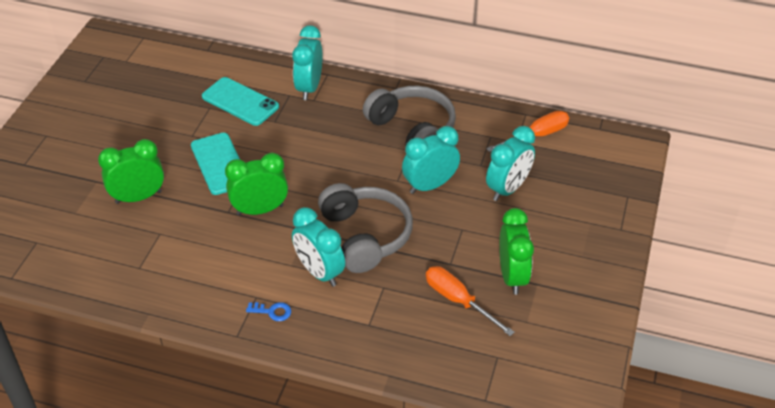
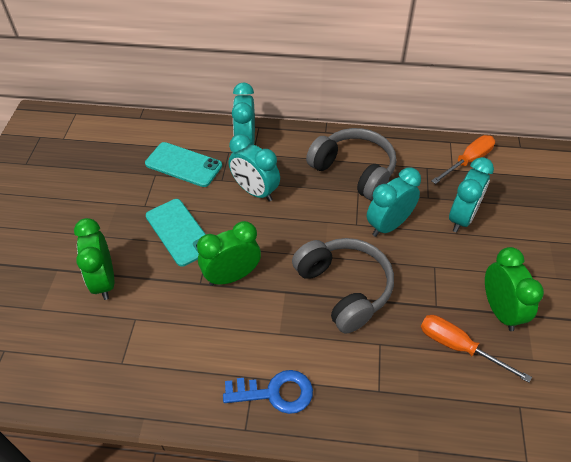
camera: 10 degrees left, 5 degrees up
green clock [98,139,164,204] -> green clock turned 75 degrees counterclockwise [74,218,114,300]
blue key [246,302,291,321] -> blue key [223,370,313,414], size x1.86
turquoise clock [292,207,345,287] -> turquoise clock moved to [229,134,280,202]

